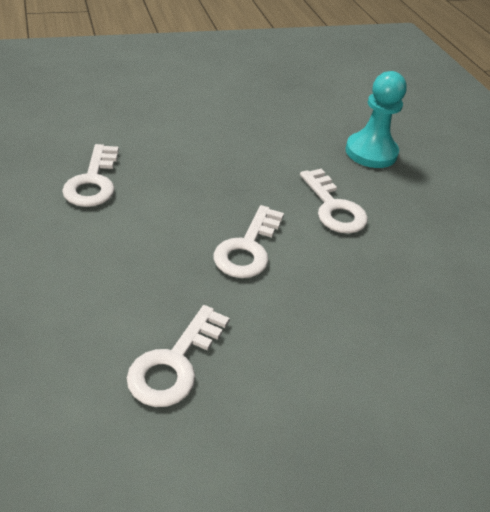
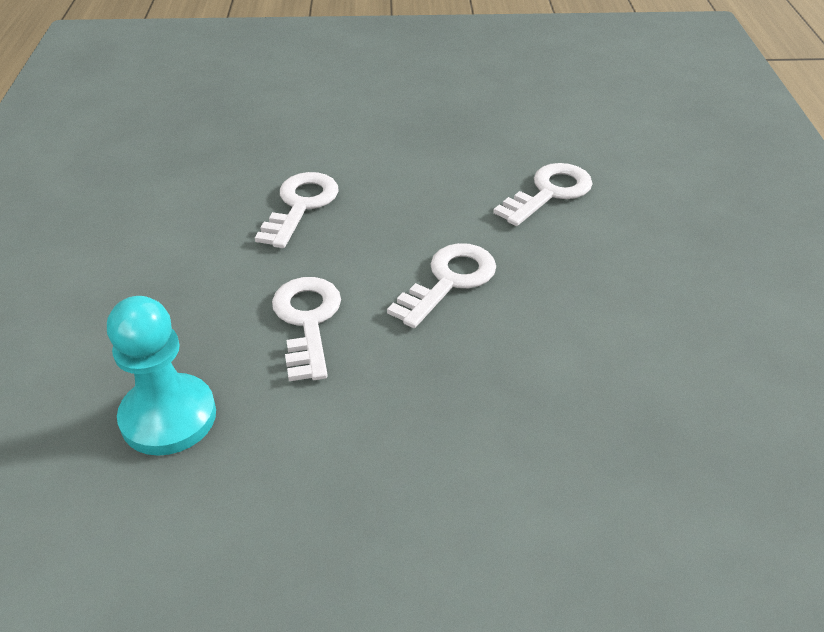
camera: 160 degrees left, 0 degrees up
white key [62,144,119,207] -> white key moved to [255,172,339,248]

